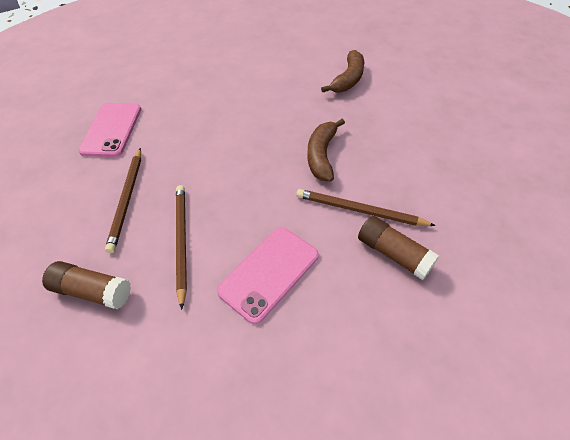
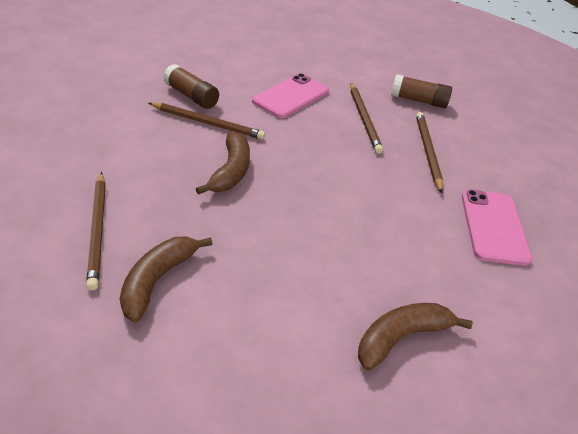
camera: 175 degrees right, 10 degrees down
none -> brown pencil [86,172,106,290]
none -> brown banana [358,303,472,371]

